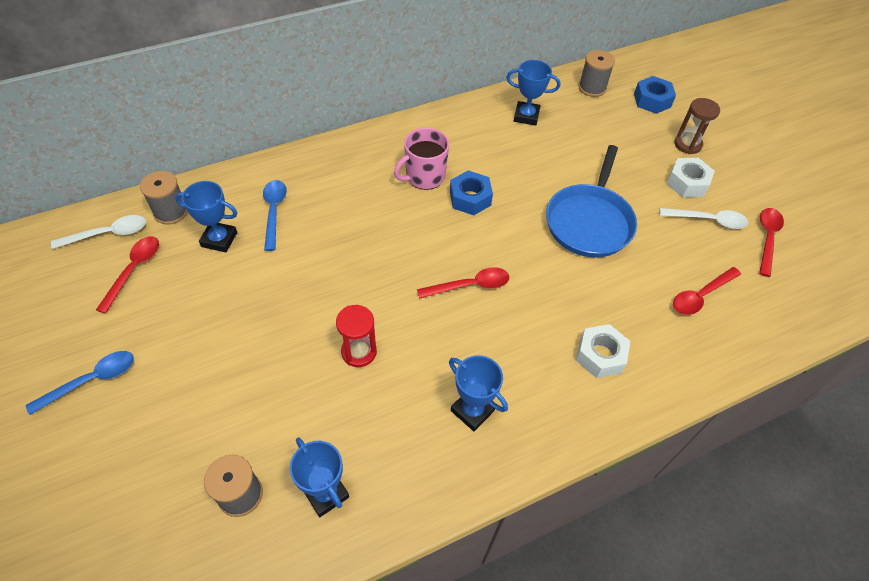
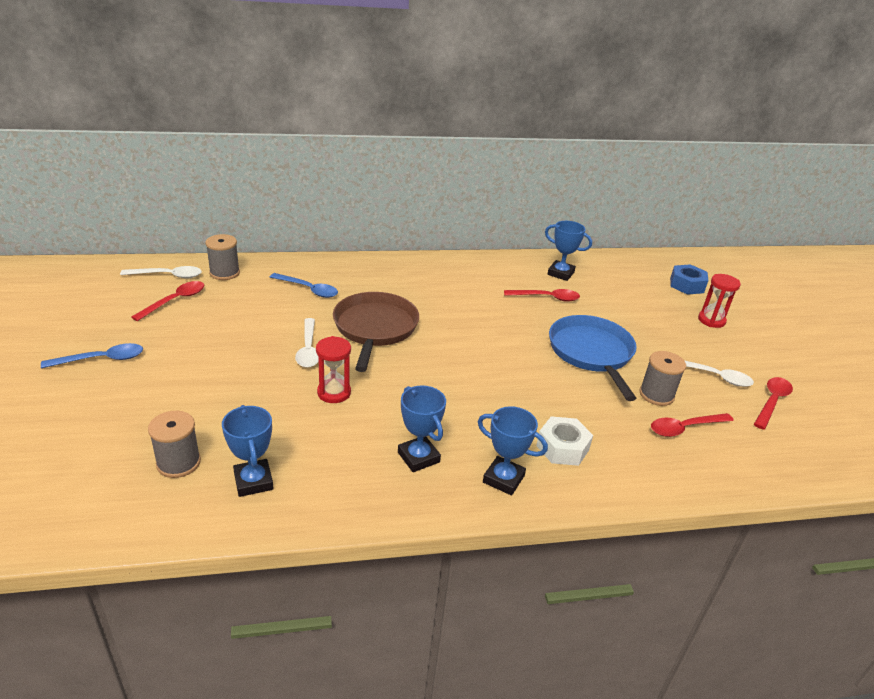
camera: 15 degrees right, 20 degrees down
blue trophy [175,181,237,252] -> blue trophy moved to [478,406,548,495]
blue spoon [263,180,287,251] -> blue spoon turned 105 degrees clockwise [270,273,338,298]
pink mug [394,128,449,190] -> none
red spoon [417,267,509,299] -> red spoon moved to [504,289,580,302]
blue nut [450,170,493,215] -> none
blue pan [546,145,637,257] -> blue pan turned 135 degrees clockwise [549,315,637,401]
grey spool [578,50,615,97] -> grey spool moved to [639,351,686,406]
white nut [667,158,715,197] -> none
brown hourglass [674,98,720,154] -> red hourglass [698,274,741,328]
none -> white spoon [295,318,319,368]
none -> brown pan [333,292,419,372]

